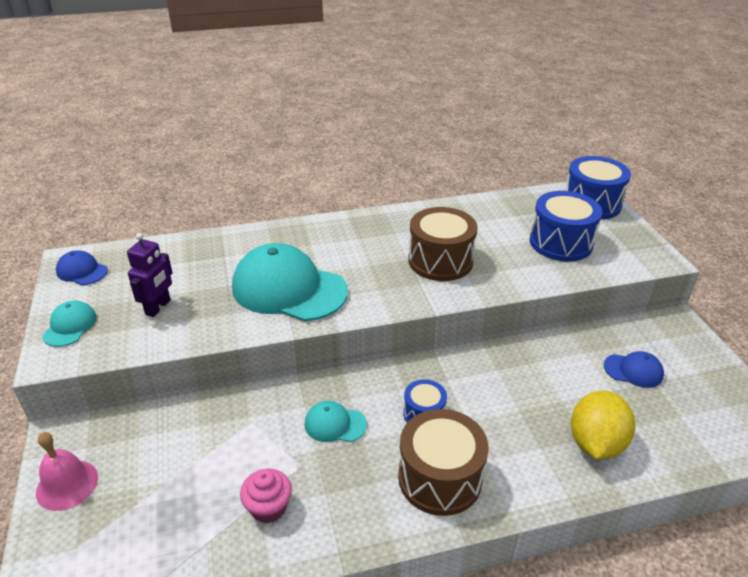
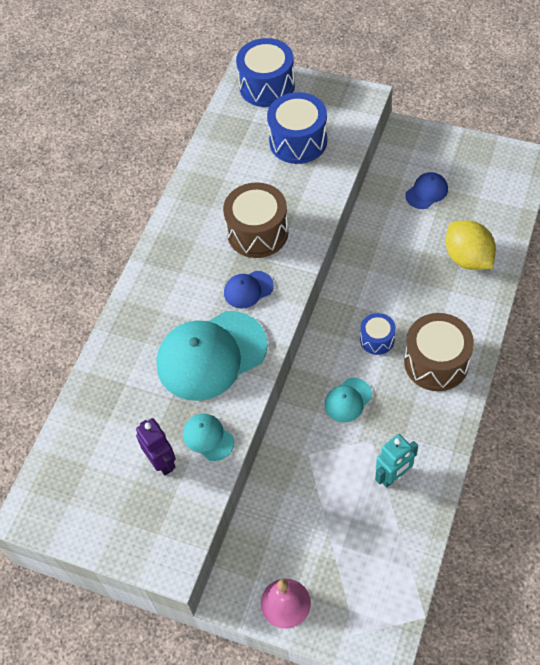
camera: 50 degrees left, 20 degrees up
turquoise cap [42,301,97,347] -> turquoise cap moved to [183,414,234,461]
blue cap [56,250,108,285] -> blue cap moved to [224,271,274,309]
pink cupcake [240,469,292,523] -> turquoise robot [375,434,418,488]

